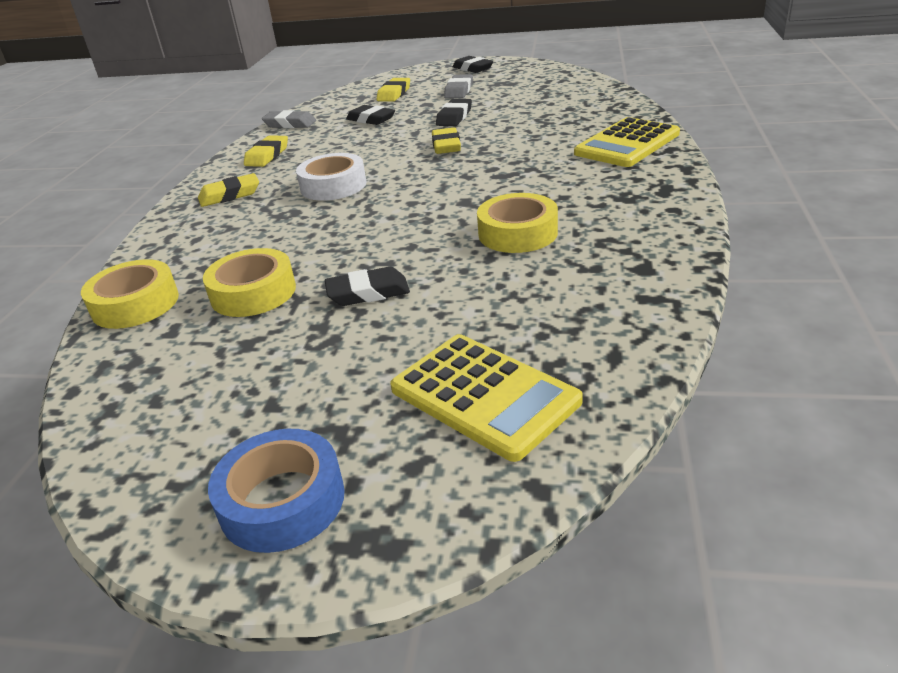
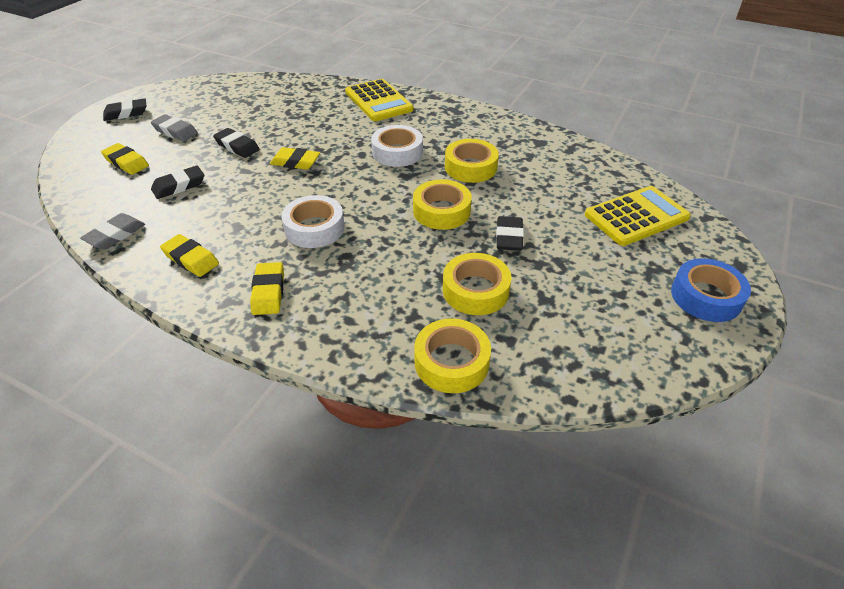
camera: 75 degrees left, 10 degrees up
none -> white tape [371,125,423,167]
none -> yellow tape [413,179,472,230]

